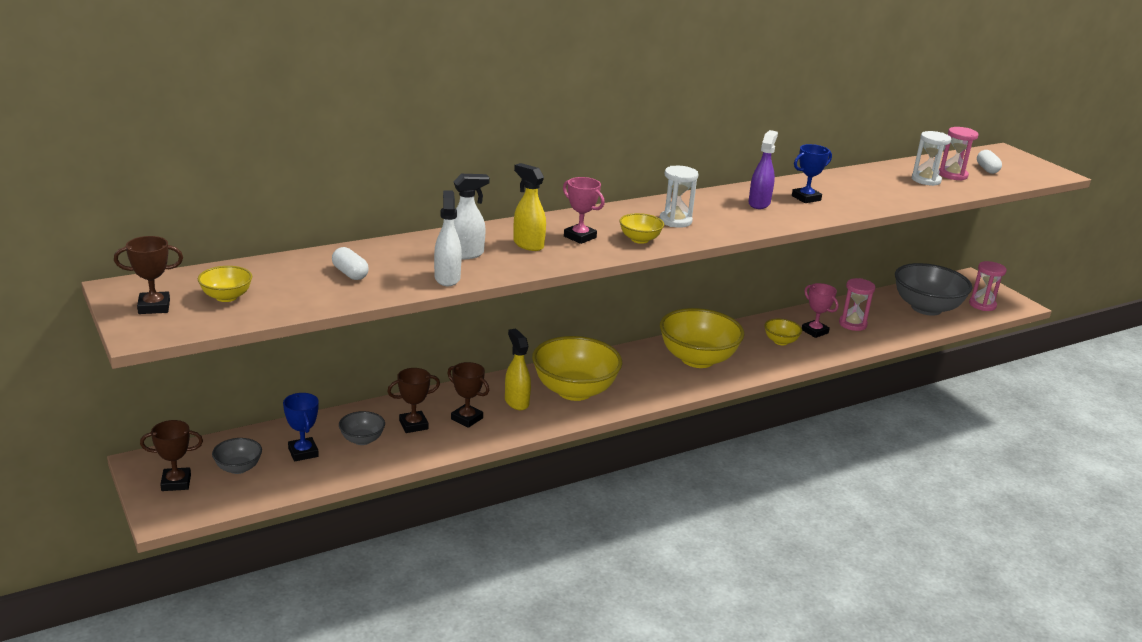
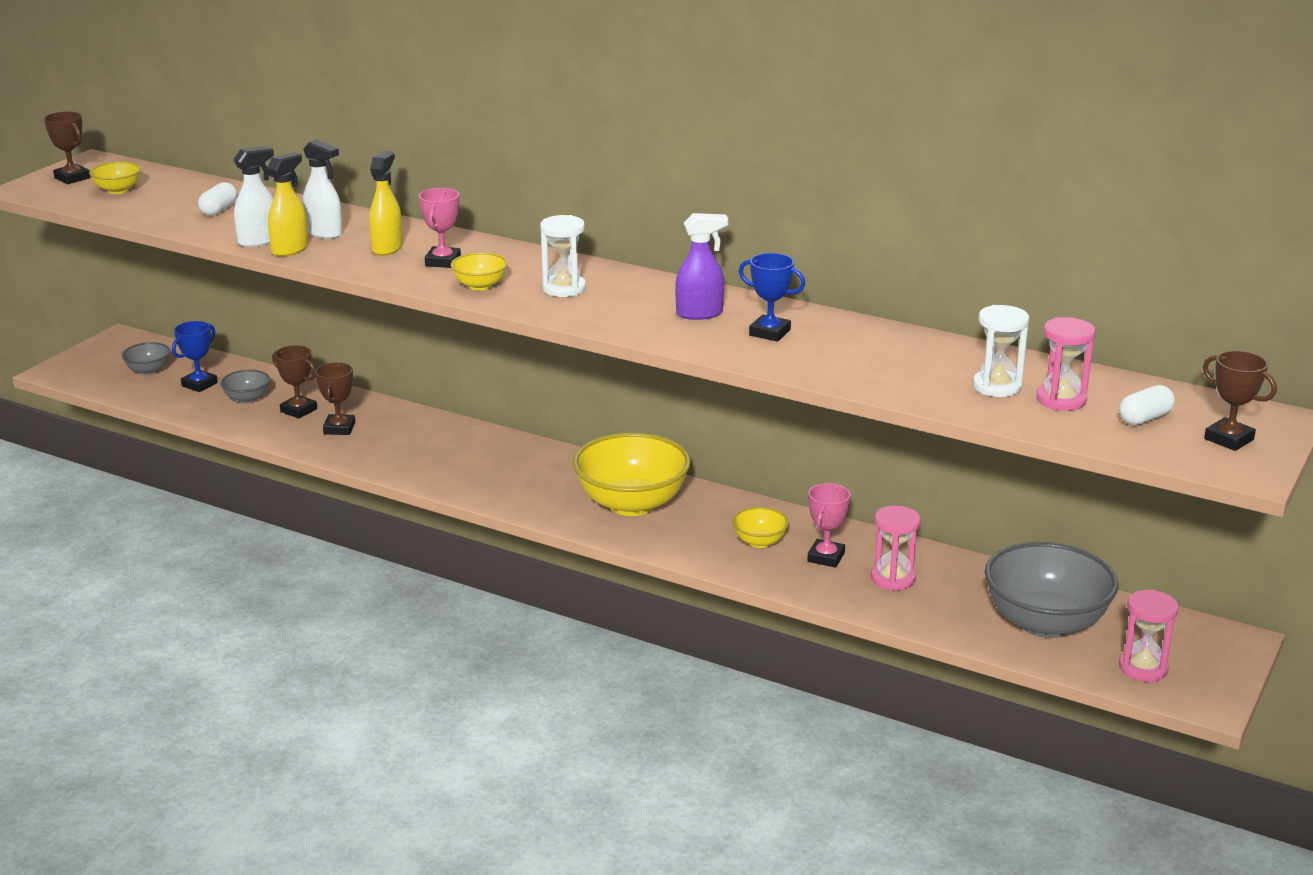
camera: 60 degrees right, 0 degrees up
brown trophy [140,420,203,491] -> brown trophy moved to [1203,351,1277,451]
yellow spray bottle [505,329,531,410] -> yellow spray bottle moved to [267,152,308,257]
yellow bowl [532,336,622,401] -> none

